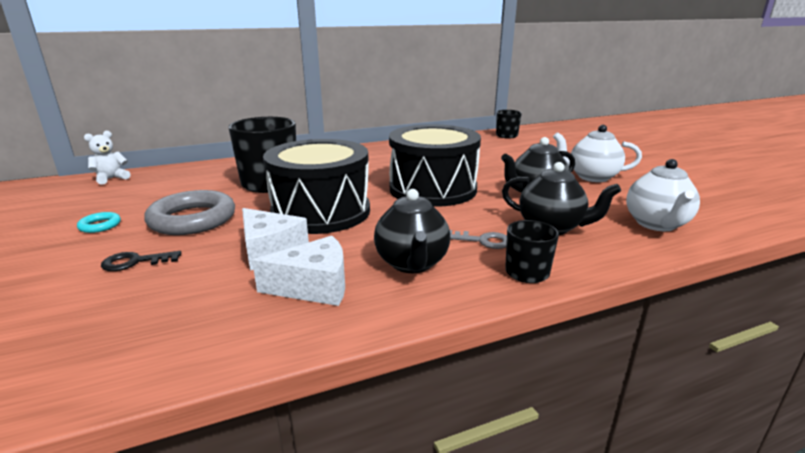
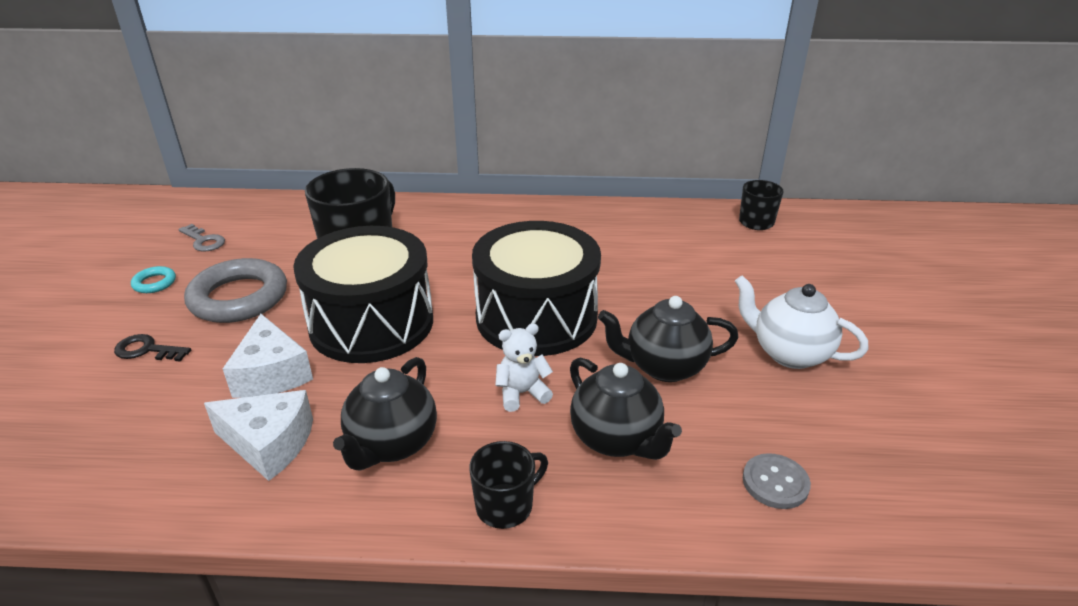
camera: 25 degrees right, 10 degrees up
white teddy bear [84,131,130,185] -> white teddy bear moved to [495,323,553,412]
grey key [450,230,507,249] -> grey key moved to [179,224,225,251]
white teapot [626,159,700,231] -> grey button [743,453,811,509]

